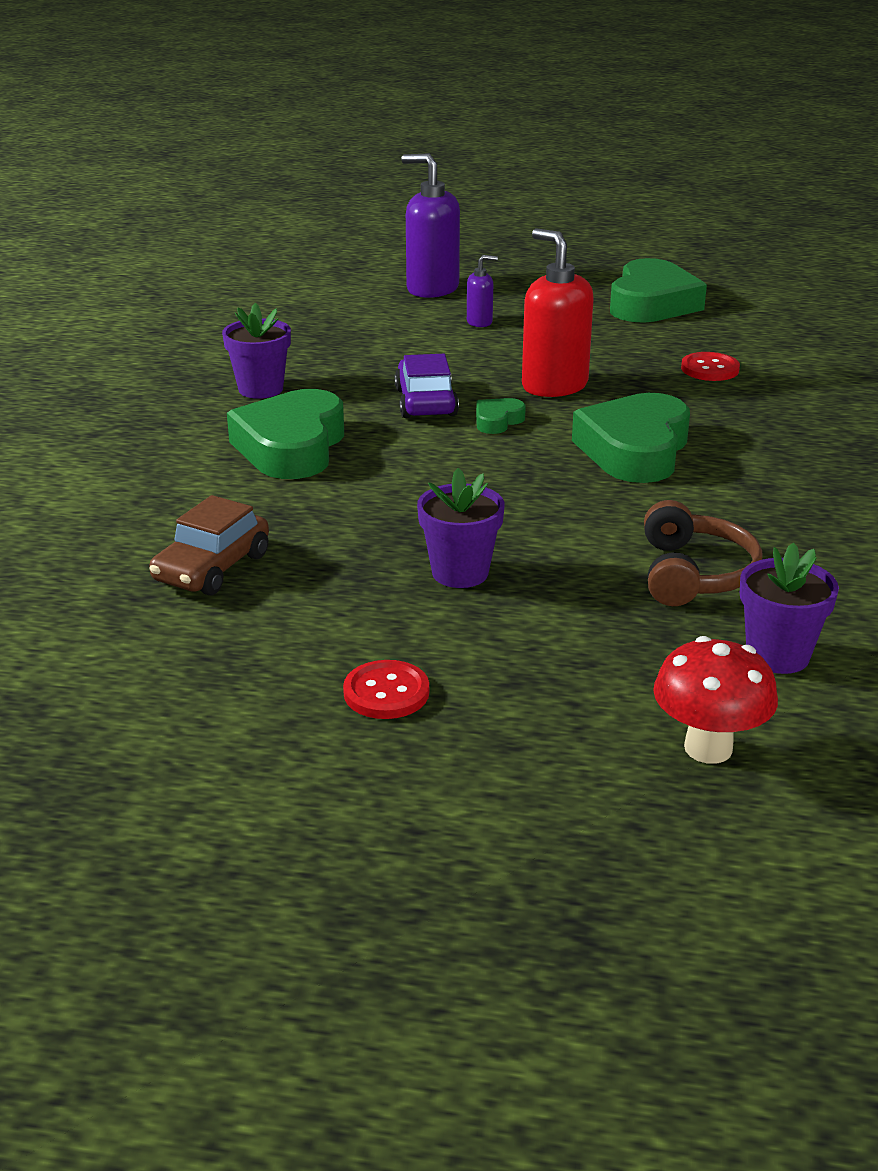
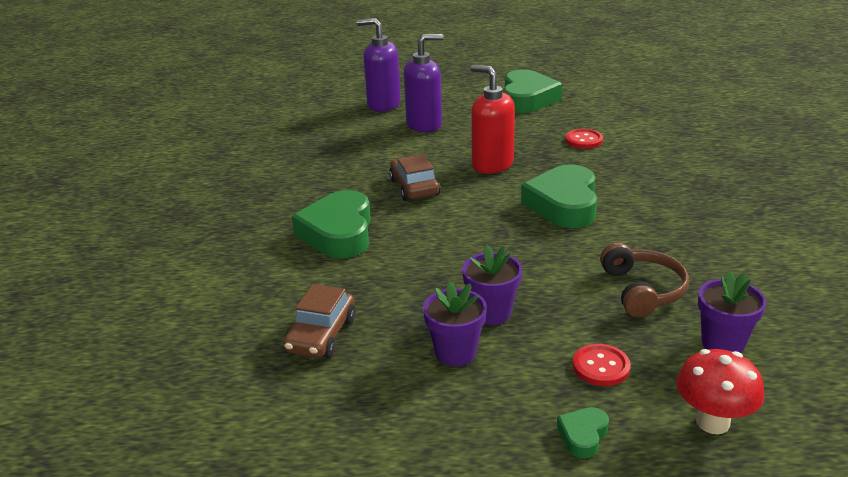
camera: 10 degrees left, 0 degrees up
purple flower pot [222,303,291,399] -> purple flower pot moved to [423,281,487,366]
red button [343,660,429,719] -> red button moved to [573,344,631,386]
purple car [394,354,459,418] -> brown car [389,154,440,201]
purple soap dispenser [467,255,498,327] -> purple soap dispenser [404,34,443,132], size x2.04
green heart [476,398,526,434] -> green heart moved to [557,407,609,458]

